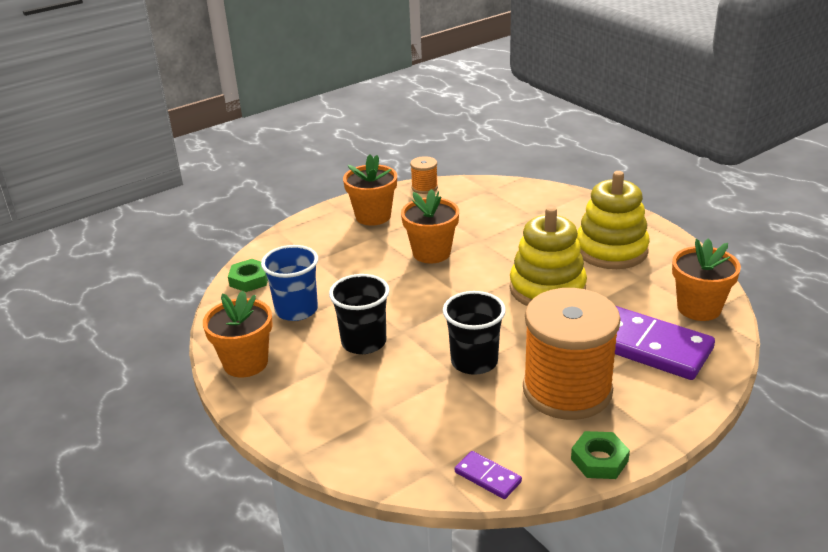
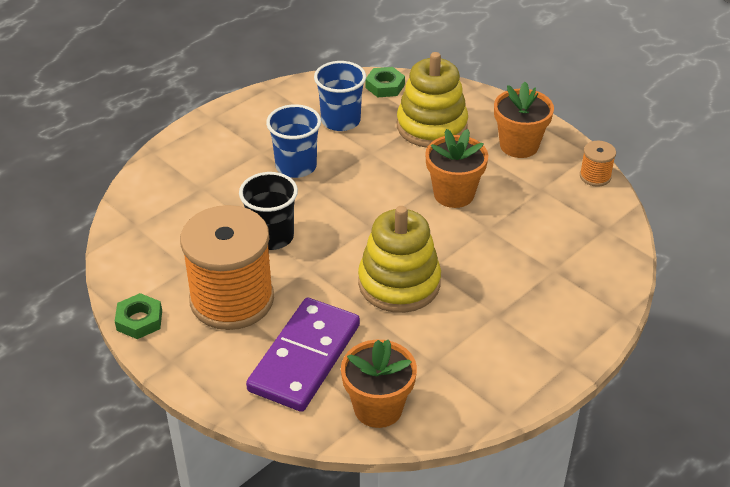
camera: 80 degrees right, 10 degrees up
orange flower pot [203,290,273,378] -> none
black cup [329,274,390,354] -> blue cup [266,104,321,178]
purple domino [455,451,522,499] -> none
yellow stacking toy [577,171,650,269] -> yellow stacking toy moved to [397,52,468,148]

